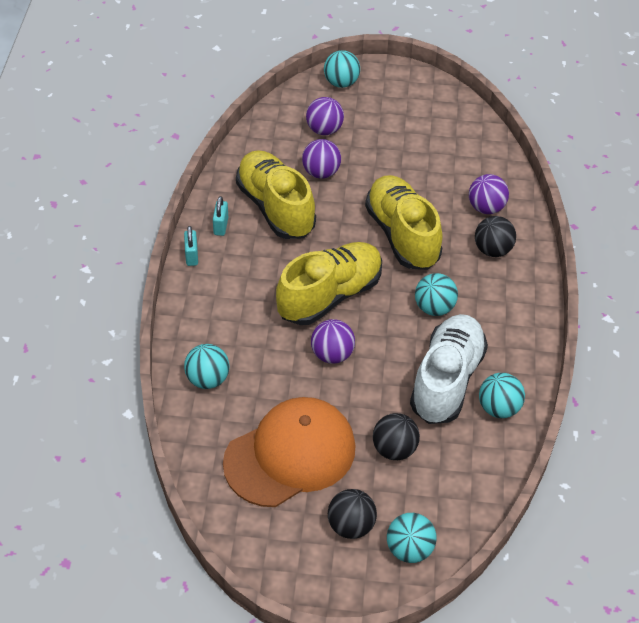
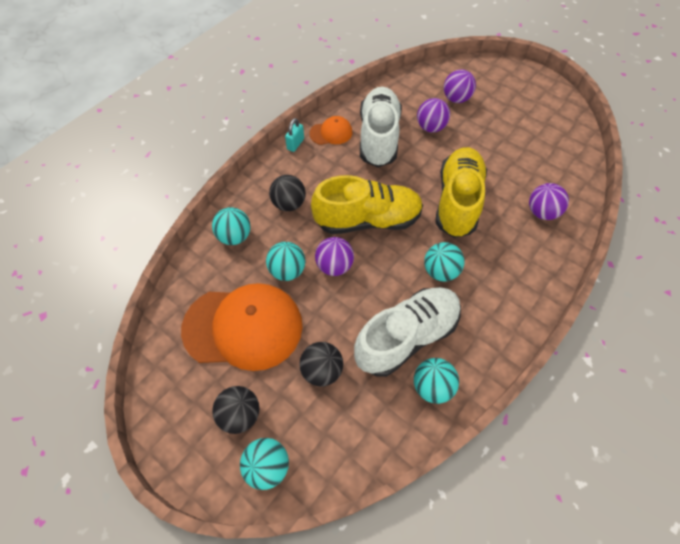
camera: 35 degrees right, 10 degrees up
turquoise padlock [213,196,228,236] -> orange cap [309,116,352,145]
yellow shoe [236,150,316,239] -> white shoe [360,87,402,167]
turquoise ball [324,50,360,88] -> turquoise ball moved to [266,242,306,281]
black ball [475,216,516,257] -> black ball moved to [269,175,306,211]

